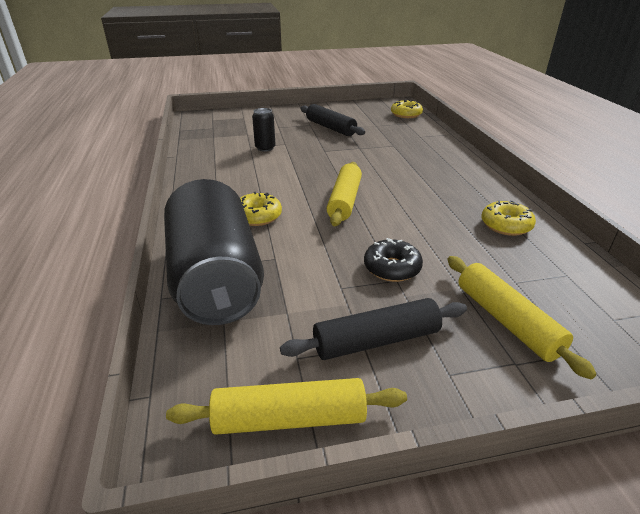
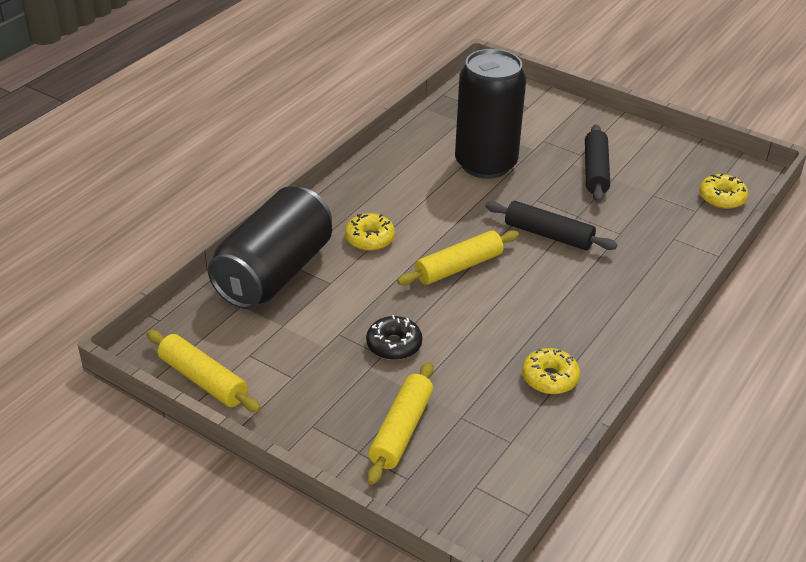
camera: 45 degrees right, 5 degrees up
black can [252,108,276,152] -> black can [455,49,526,179], size x2.46
black rolling pin [280,298,467,360] -> black rolling pin moved to [485,201,617,250]

